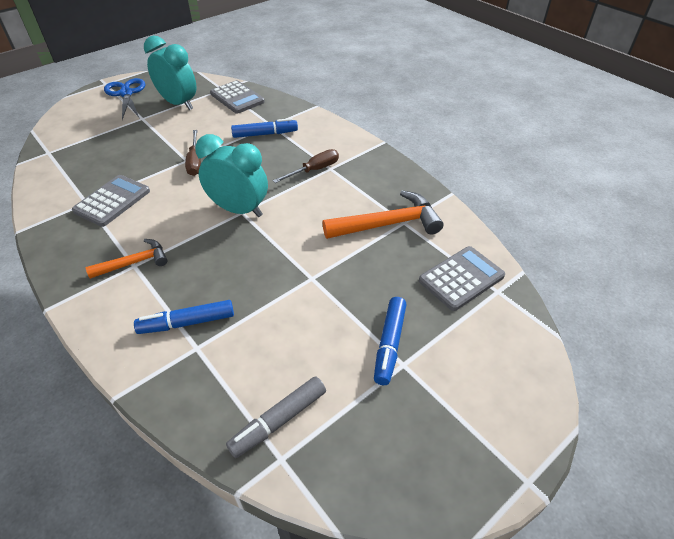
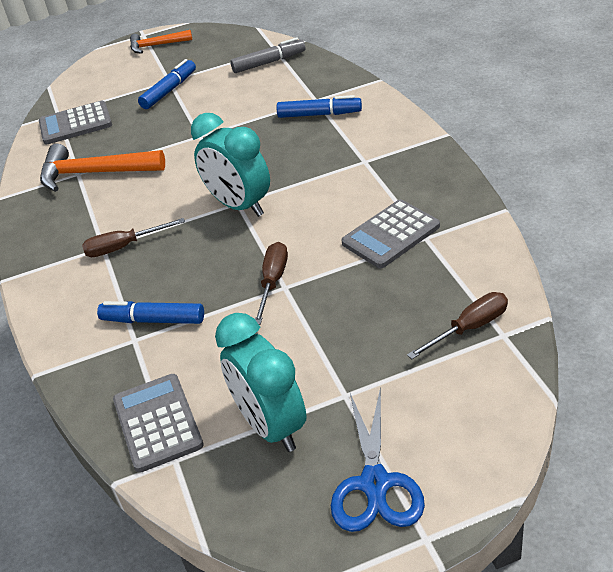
camera: 155 degrees left, 5 degrees down
orange hammer [85,239,168,279] -> orange hammer moved to [130,30,192,53]
none -> brown screwdriver [407,292,508,359]

